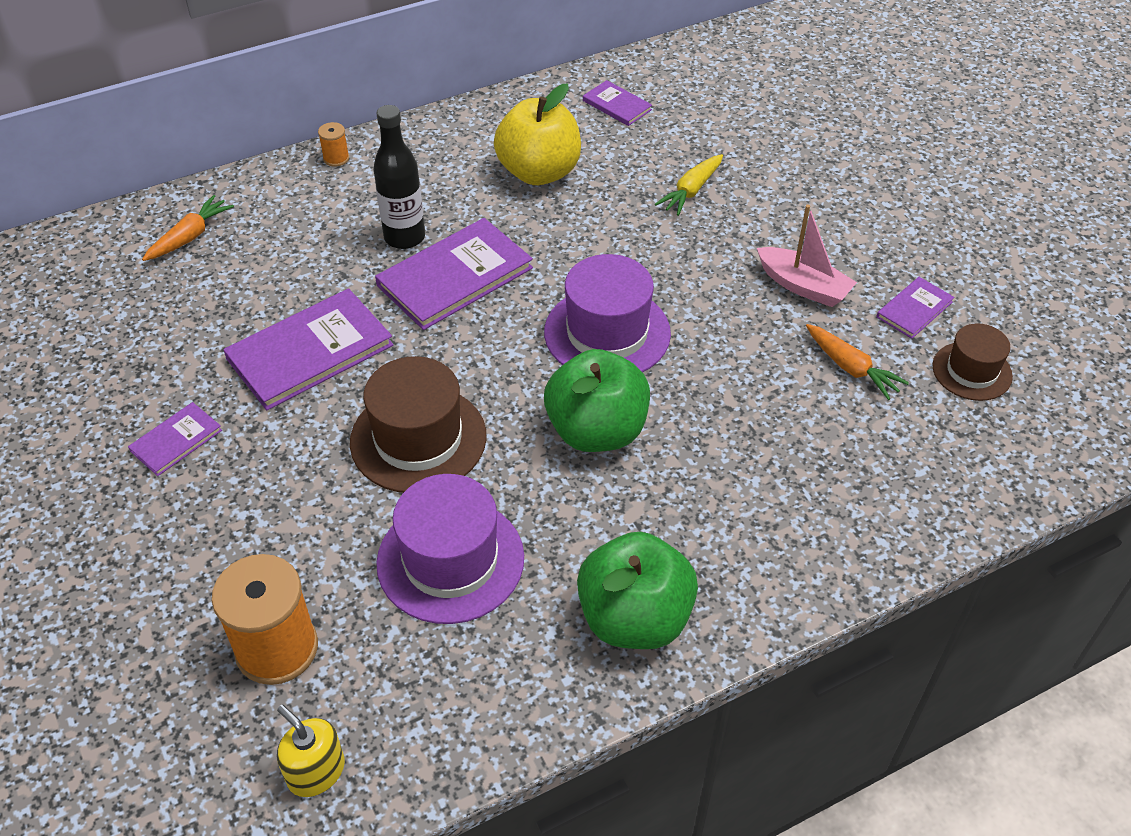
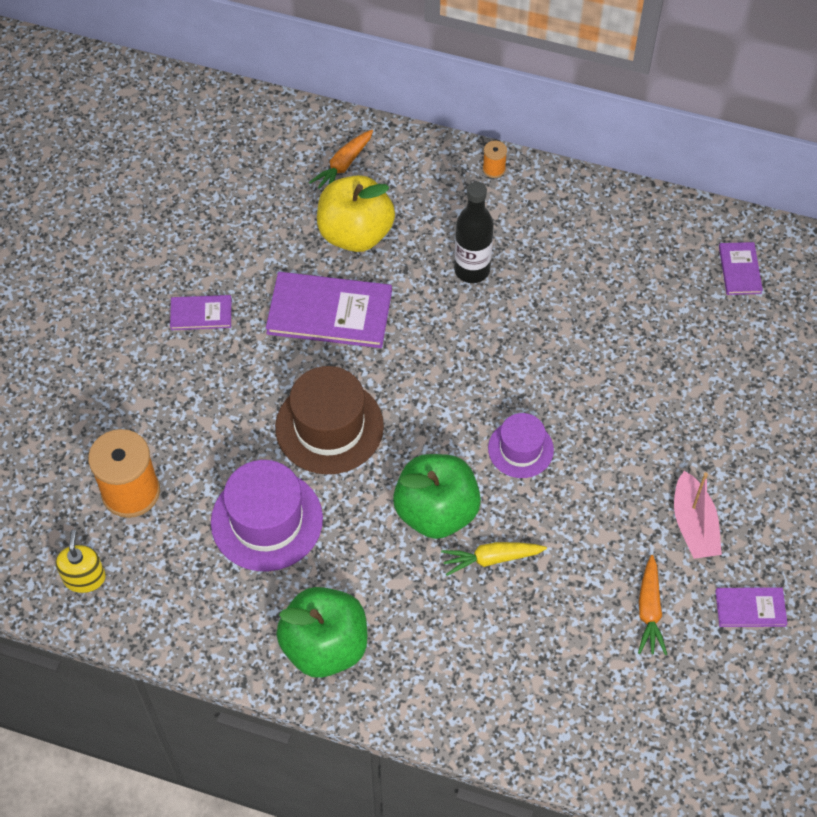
camera: 45 degrees right, 10 degrees up
orange carrot [142,195,234,261] -> orange carrot turned 135 degrees clockwise [309,130,373,189]
purple book [375,218,533,330] -> none
yellow apple [494,84,581,185] -> yellow apple moved to [317,175,395,252]
purple hat [544,254,671,372] -> purple hat [488,413,554,478], size x0.60
yellow carrot [655,154,723,216] -> yellow carrot moved to [441,542,547,576]
brown hat [932,323,1013,401] -> none

